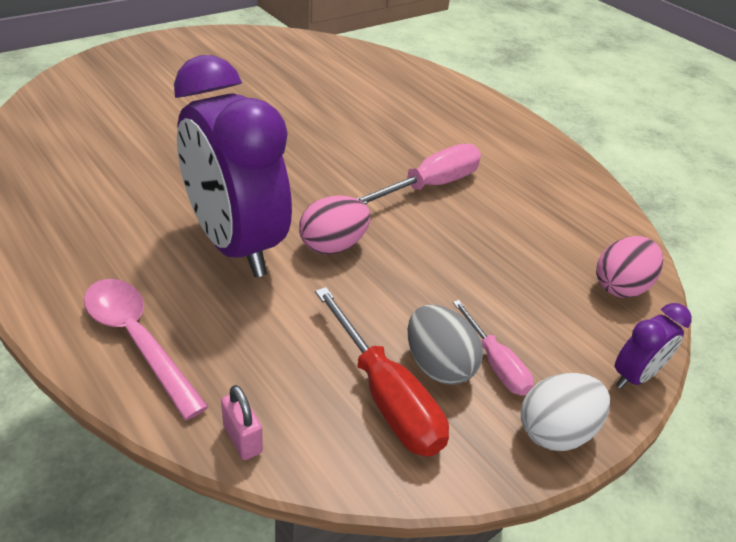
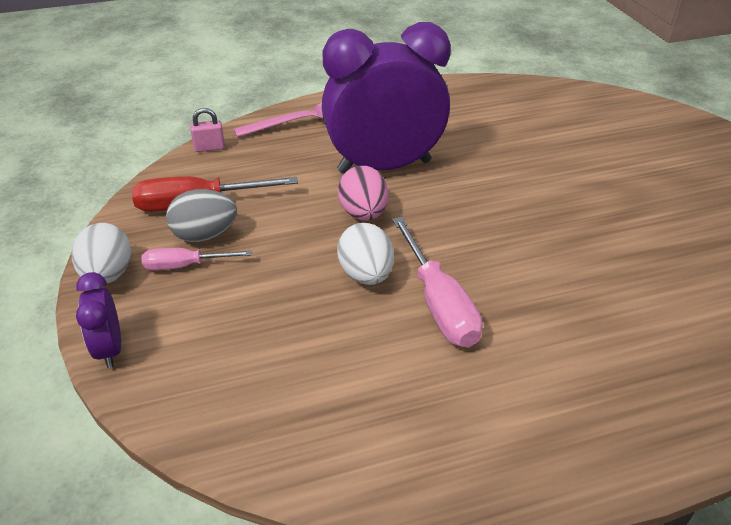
camera: 115 degrees right, 0 degrees up
pink egg [596,236,663,298] -> none
none -> white egg [337,223,394,285]

